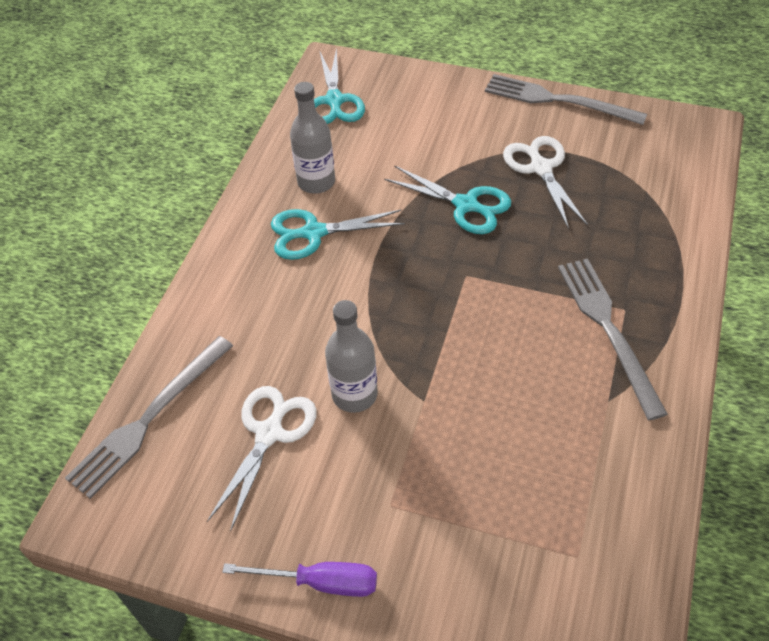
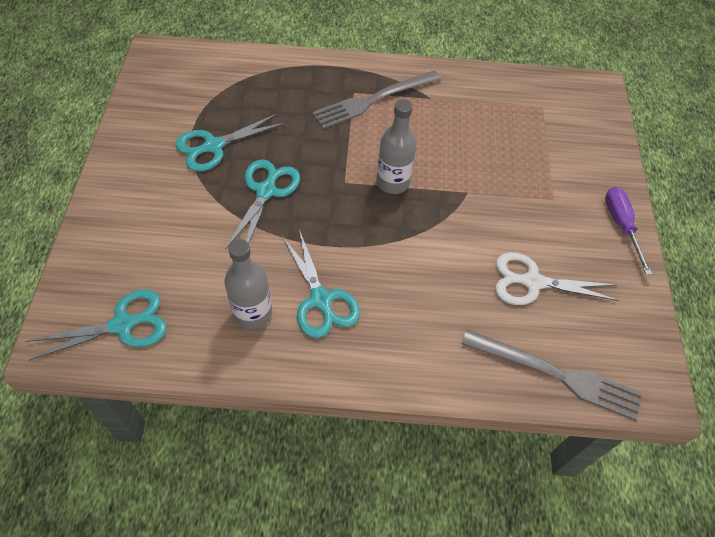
camera: 110 degrees left, 5 degrees up
grey bottle [325,300,378,413] -> grey bottle moved to [376,99,417,194]
grey fork [485,74,647,125] -> none
white scissors [503,136,588,229] -> turquoise scissors [175,114,285,172]

